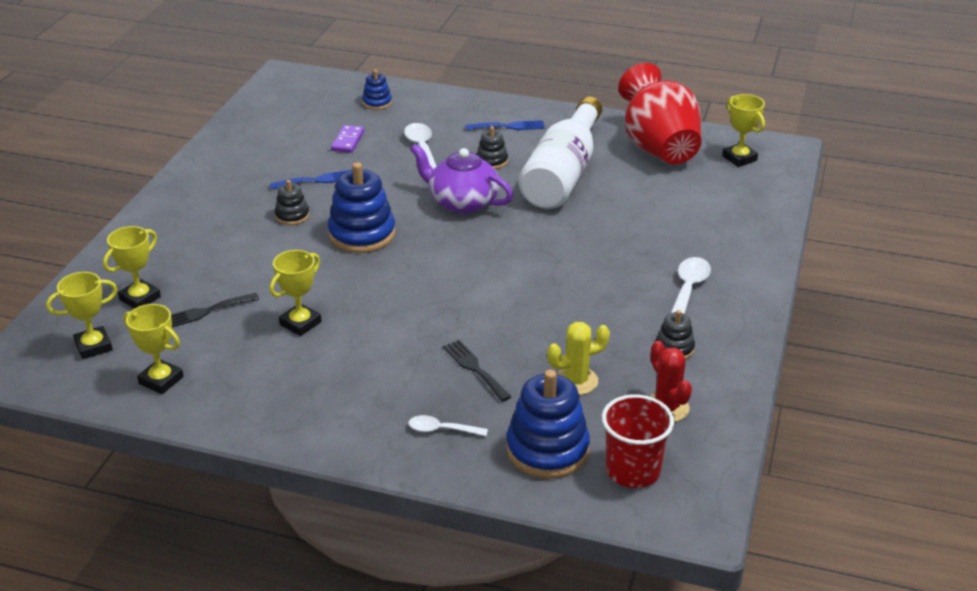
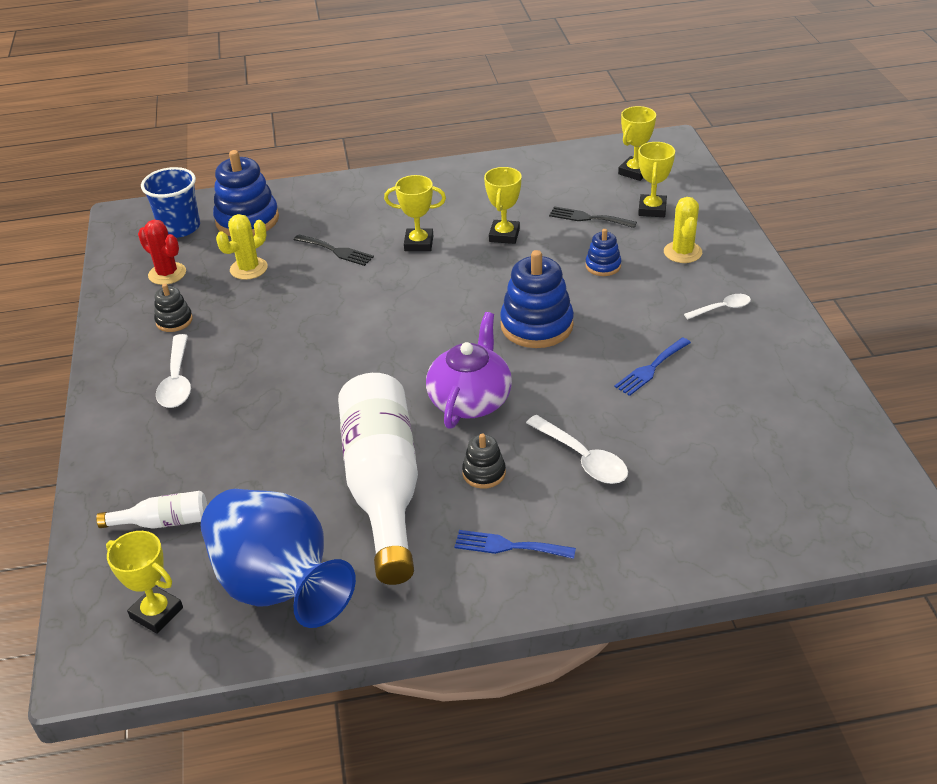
camera: 155 degrees right, 5 degrees up
yellow trophy [123,304,184,394] -> yellow trophy moved to [384,175,446,251]
black fork [171,293,259,327] -> black fork turned 105 degrees counterclockwise [549,206,637,228]
black stacking toy [275,180,309,225] -> none
purple domino [331,125,364,153] -> none
blue stacking toy [362,70,392,110] -> blue stacking toy moved to [585,229,622,276]
white spoon [409,415,488,436] -> white spoon moved to [684,294,751,319]
purple teapot [410,144,513,214] -> purple teapot turned 75 degrees counterclockwise [426,312,512,429]
blue fork [465,120,545,130] -> blue fork turned 45 degrees clockwise [454,530,576,559]
red cup [602,394,674,488] -> blue cup [141,167,200,238]
red vase [618,63,701,164] -> blue vase [201,489,356,628]
none -> white bottle [96,491,207,529]
none -> yellow cactus [664,197,702,263]

